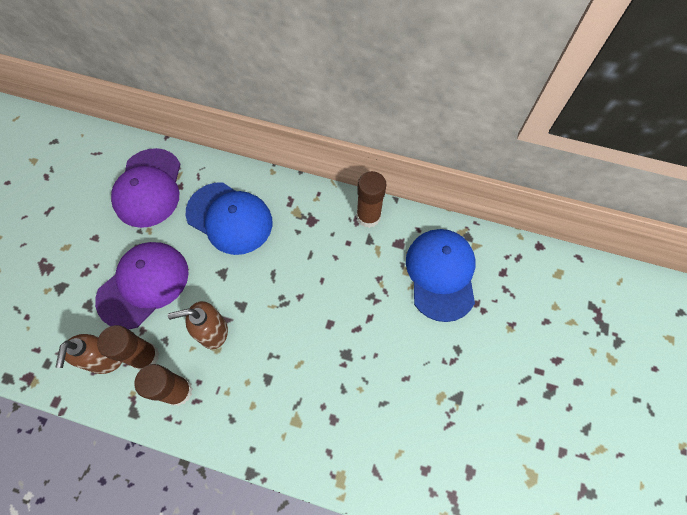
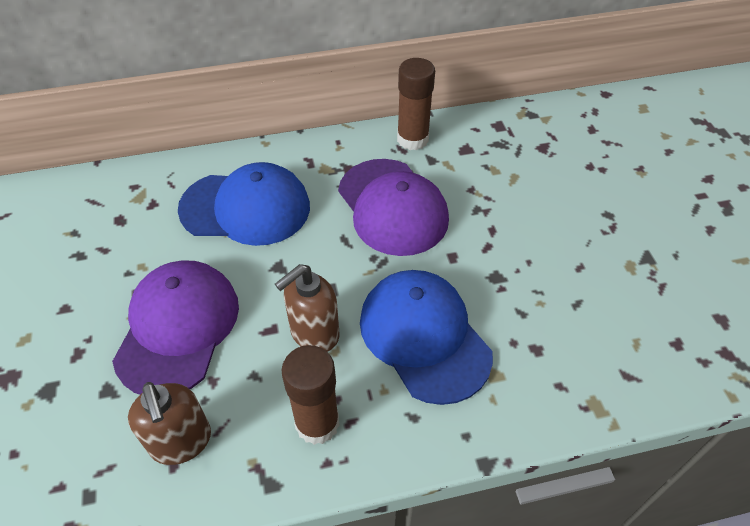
camera: 30 degrees left, 15 degrees down
brown glue stick [97,325,159,370] -> none
purple cap [111,148,181,228] -> purple cap moved to [338,159,449,256]
blue cap [406,229,476,322] -> blue cap moved to [360,270,493,405]

